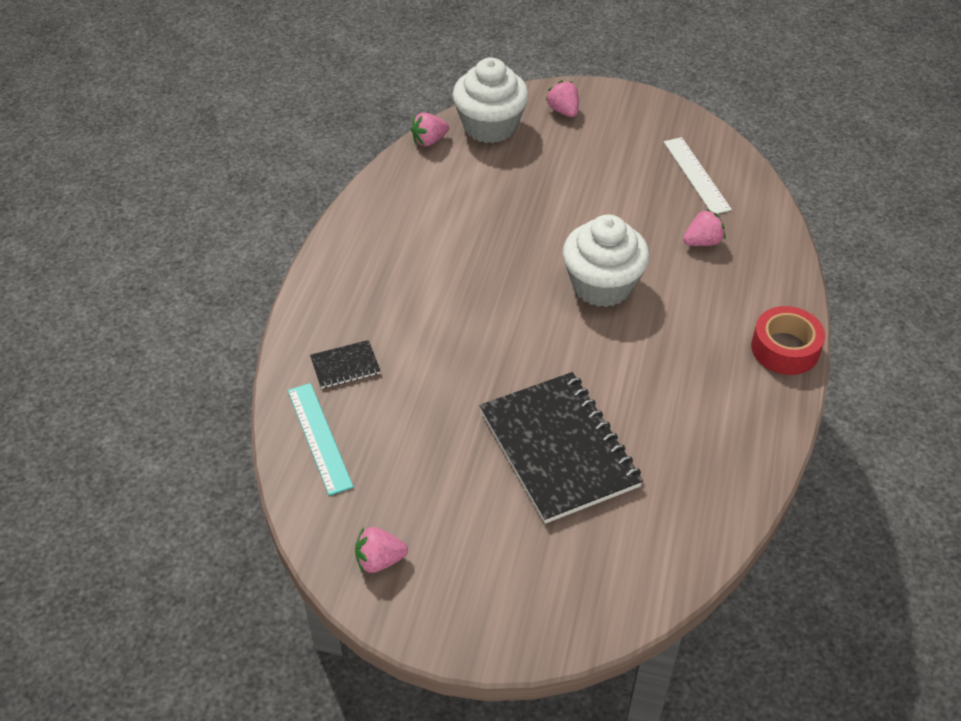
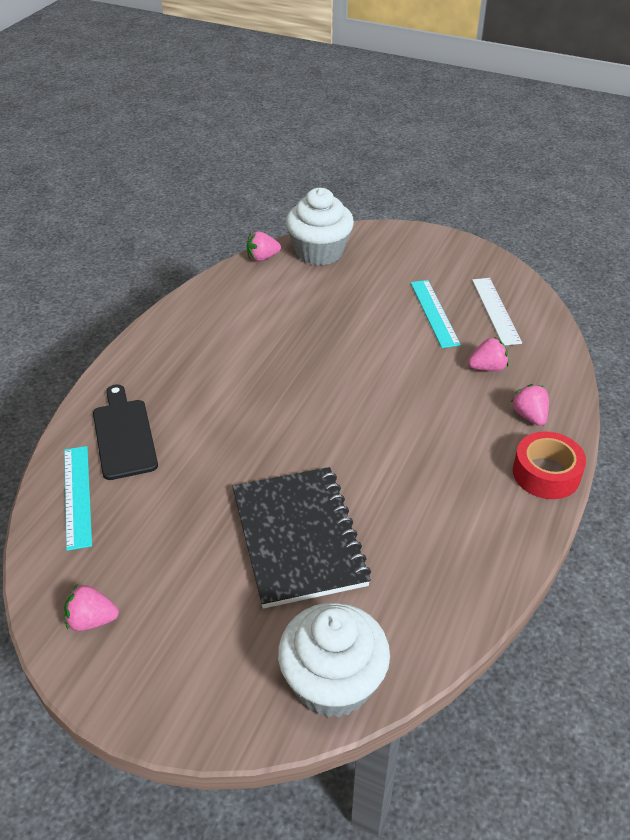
camera: 10 degrees right, 5 degrees down
black notebook [310,340,380,389] -> black cutting board [93,384,158,480]
pink strawberry [546,80,579,117] -> pink strawberry moved to [511,384,549,426]
white cupcake [563,215,650,307] -> white cupcake moved to [278,603,390,717]
none -> turquoise ruler [411,280,461,348]

